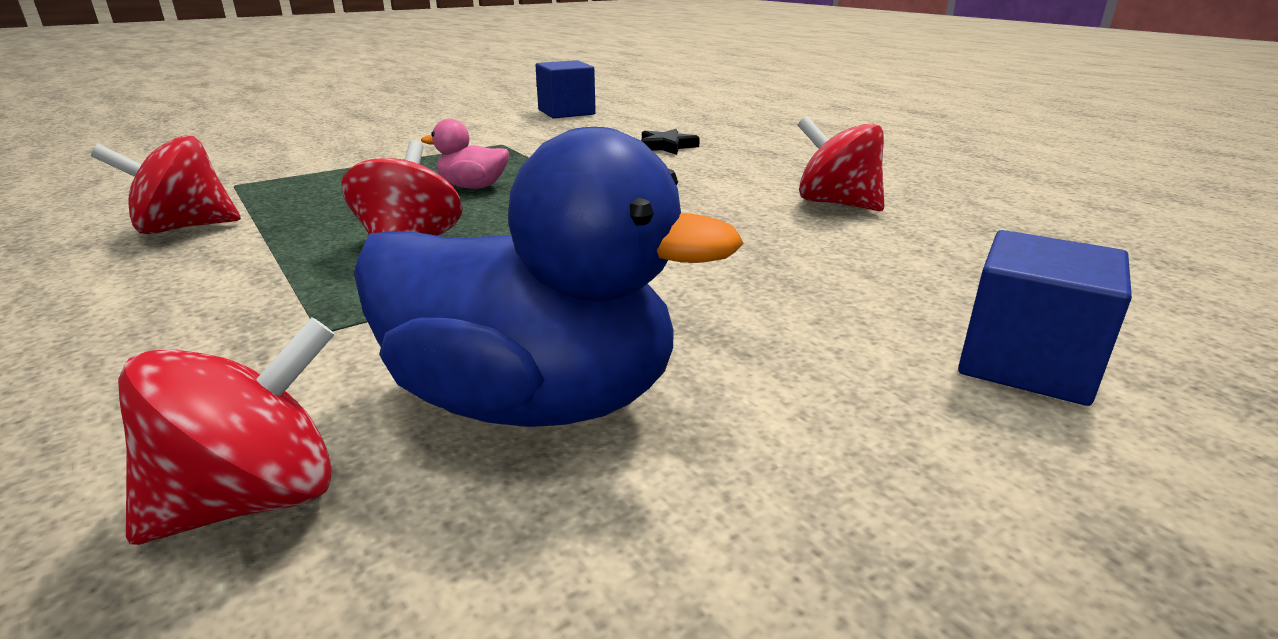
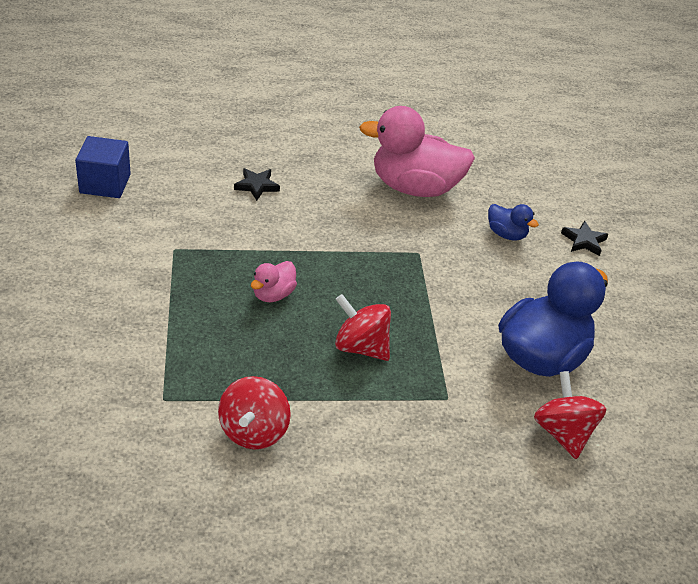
camera: 65 degrees left, 15 degrees up
red spinning top [798,116,884,211] -> pink duck [359,106,475,197]
blue cube [958,230,1132,406] -> black star [561,221,608,256]
none -> blue duck [488,204,539,241]

